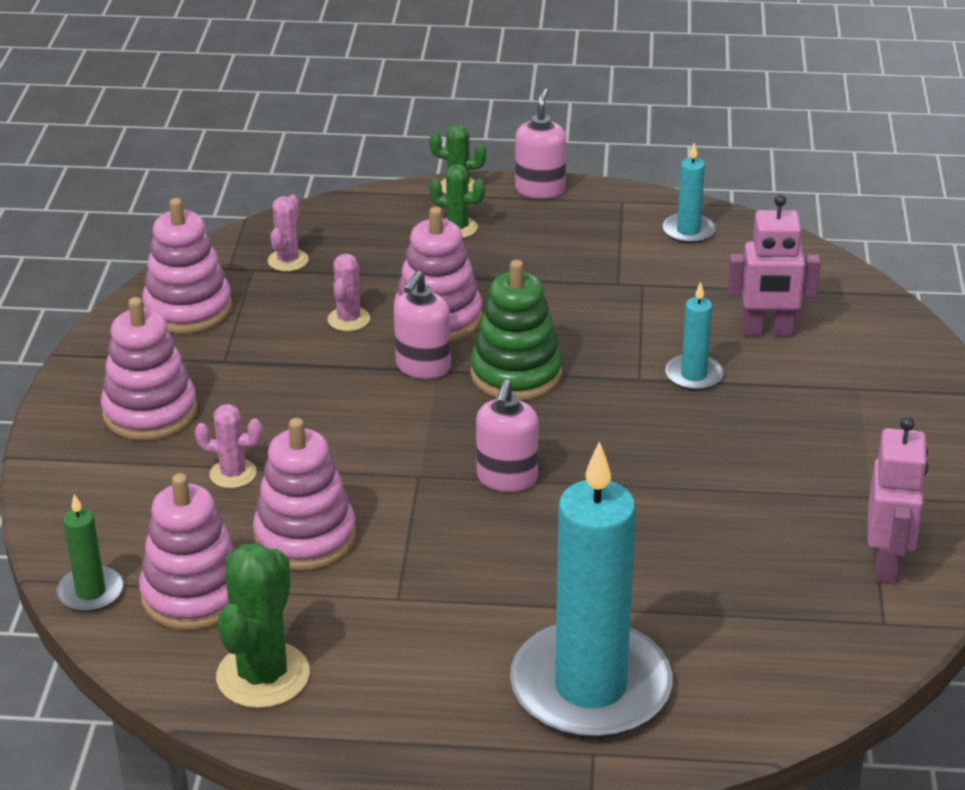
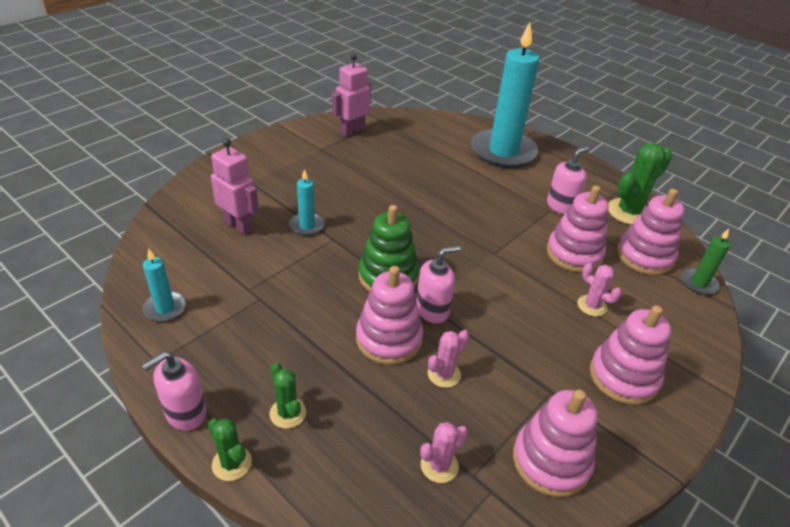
camera: 145 degrees left, 5 degrees up
pink soap dispenser [476,379,538,492] -> pink soap dispenser moved to [547,146,589,214]

